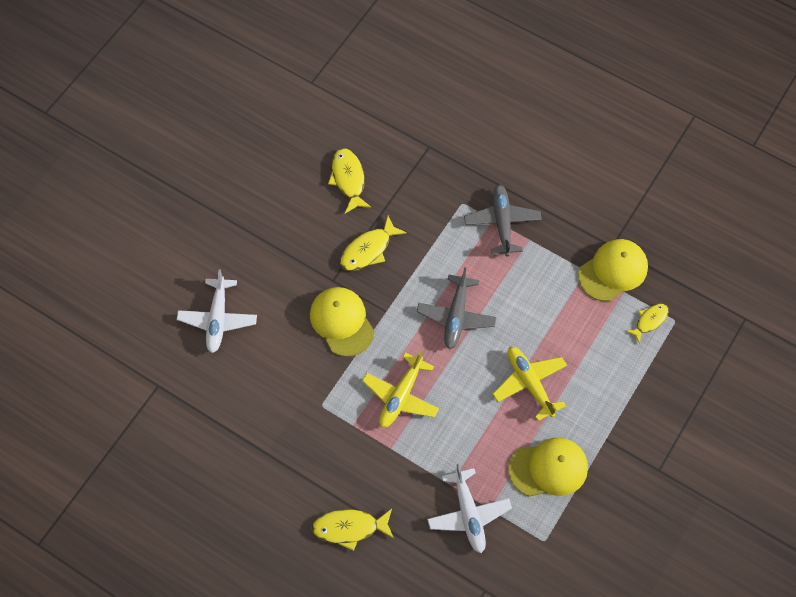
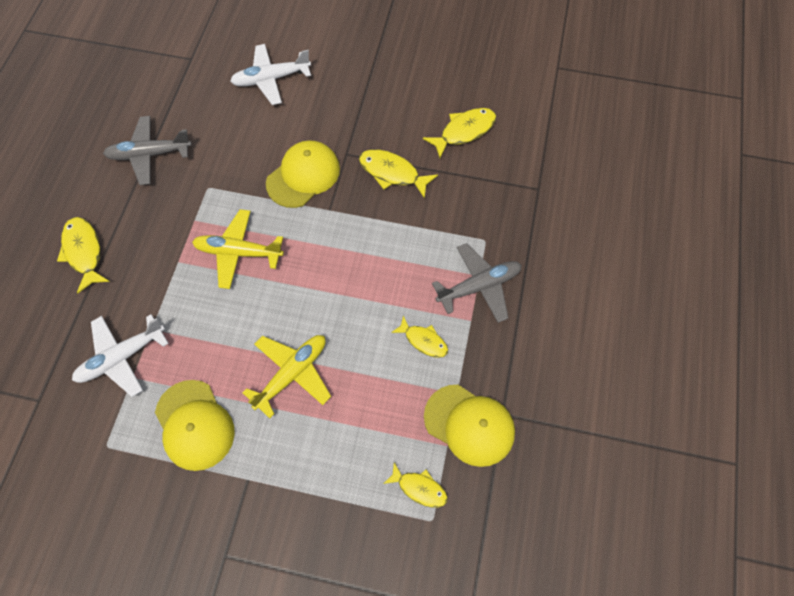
camera: 70 degrees right, 0 degrees up
grey plane [417,267,497,350] -> grey plane moved to [103,116,192,185]
none -> yellow fish [391,315,448,358]

